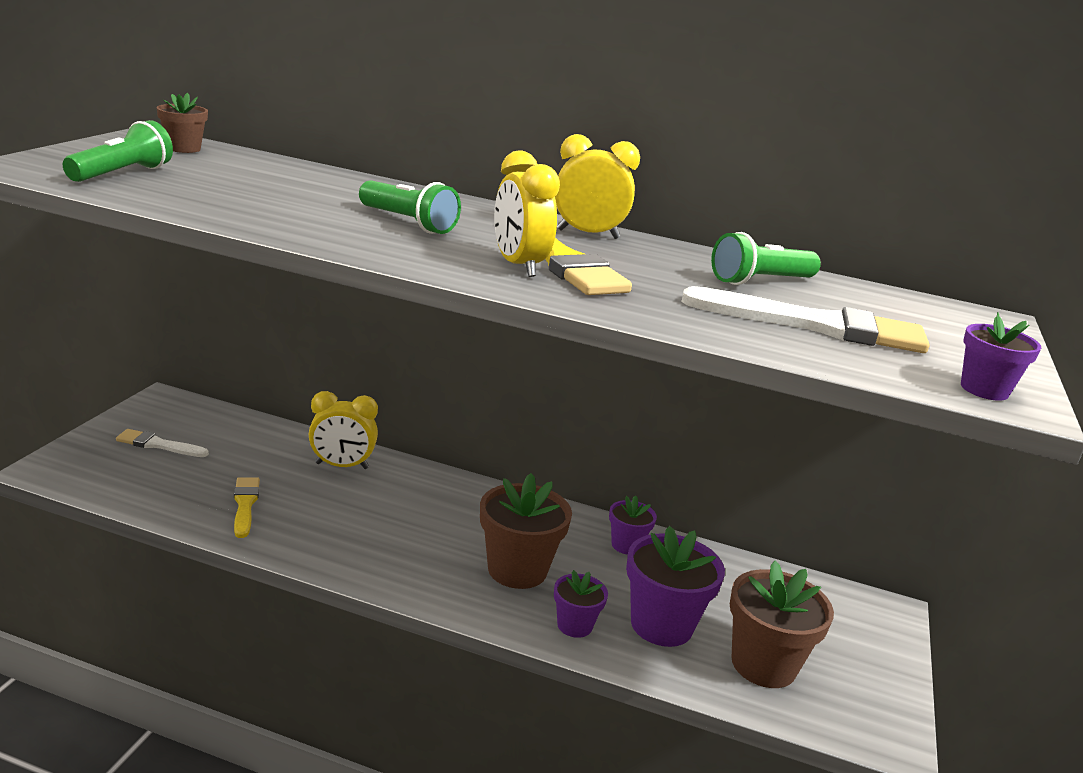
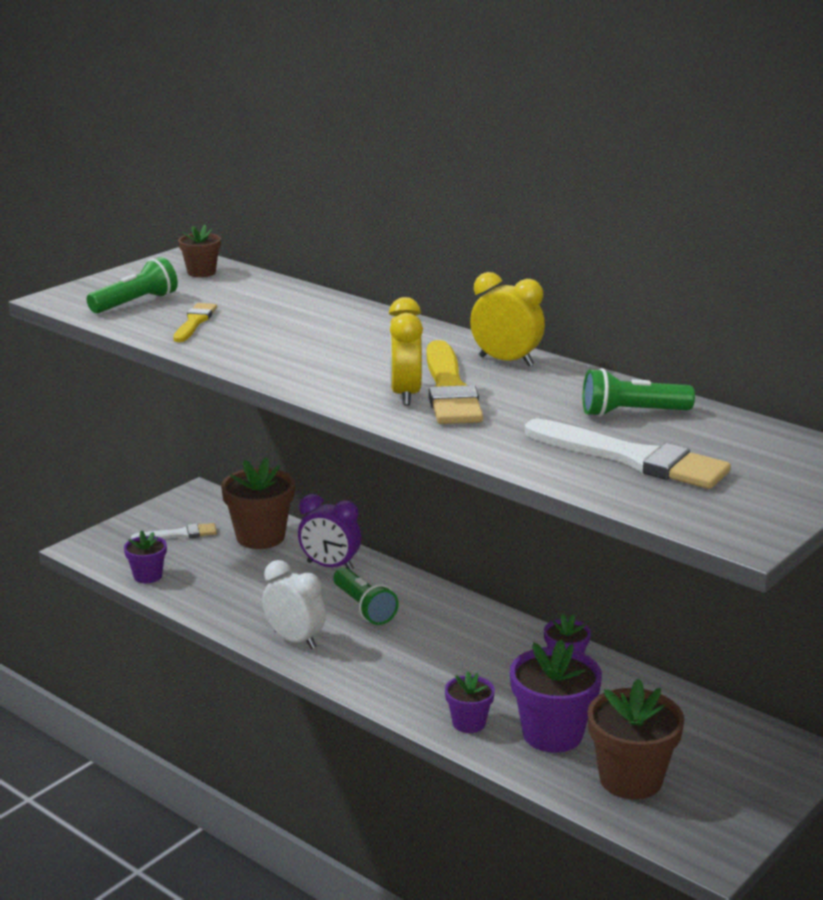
camera: 25 degrees right, 0 degrees up
white brush [116,429,209,457] -> white brush turned 135 degrees clockwise [131,523,217,539]
yellow brush [234,477,260,538] -> yellow brush moved to [173,303,217,342]
yellow clock [309,391,378,469] -> purple clock [298,494,361,570]
green flashlight [359,180,461,234] -> green flashlight moved to [334,567,399,625]
brown flower pot [480,473,572,589] -> brown flower pot moved to [221,457,295,549]
purple flower pot [961,312,1041,401] -> purple flower pot moved to [124,531,167,583]
none -> white clock [262,560,326,649]

